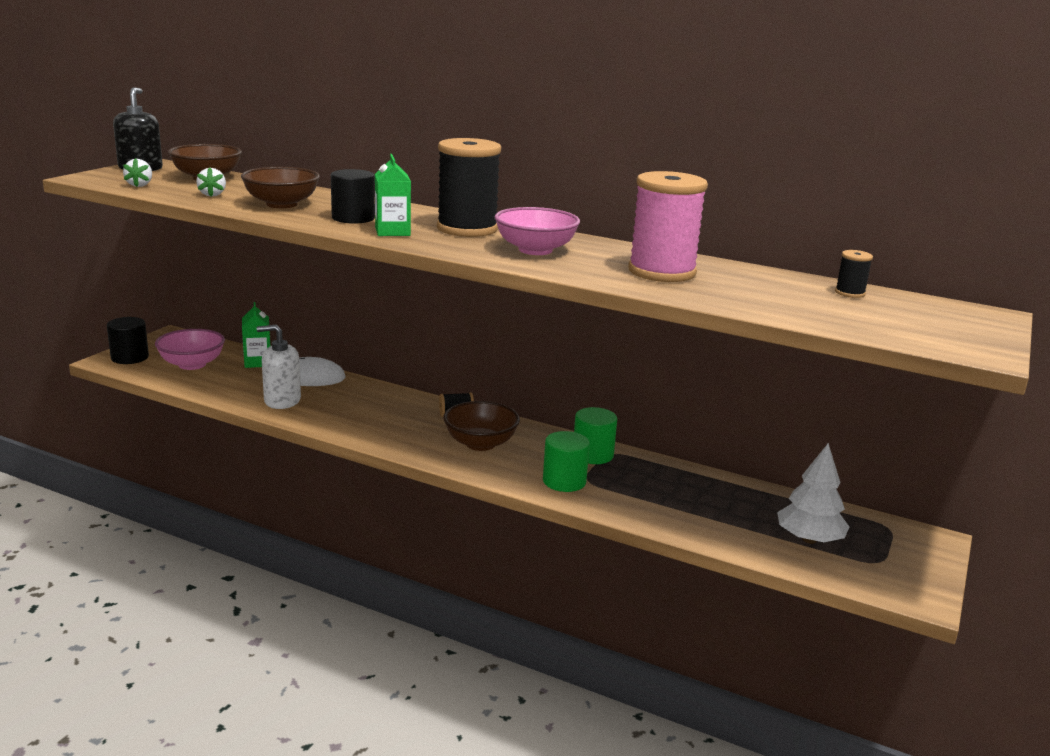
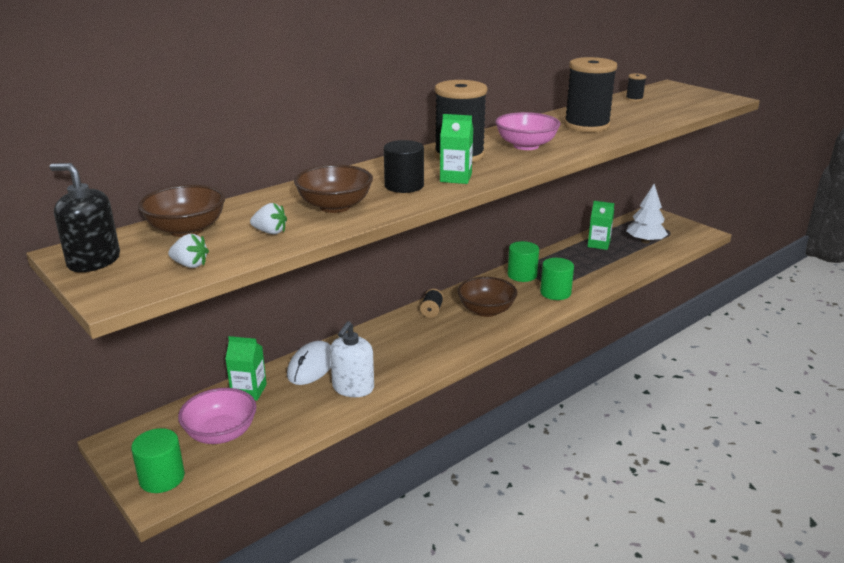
camera: 65 degrees left, 5 degrees up
black cylinder [107,317,149,364] -> green cylinder [131,428,185,493]
pink spool [628,171,708,282] -> black spool [564,57,617,132]
none -> green carton [588,201,614,250]

